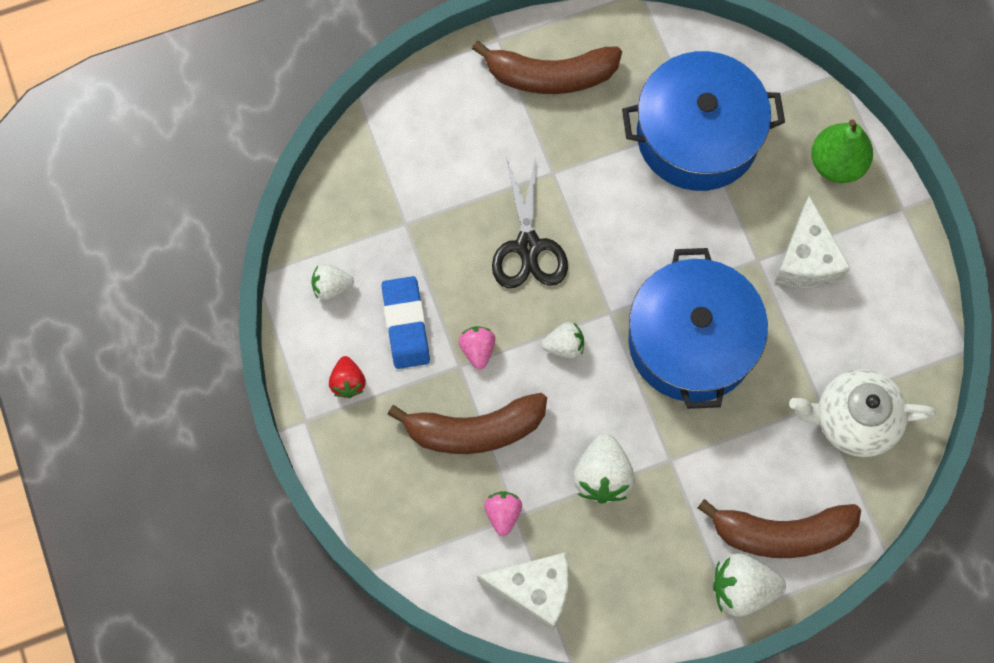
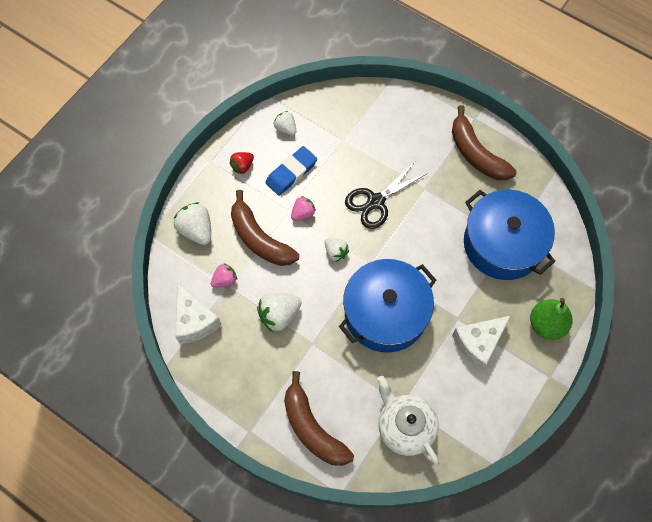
camera: 55 degrees right, 5 degrees down
white strawberry [713,554,786,617] -> white strawberry moved to [174,202,211,245]

